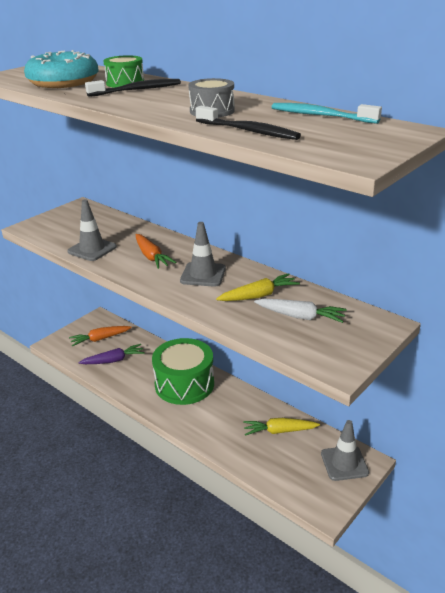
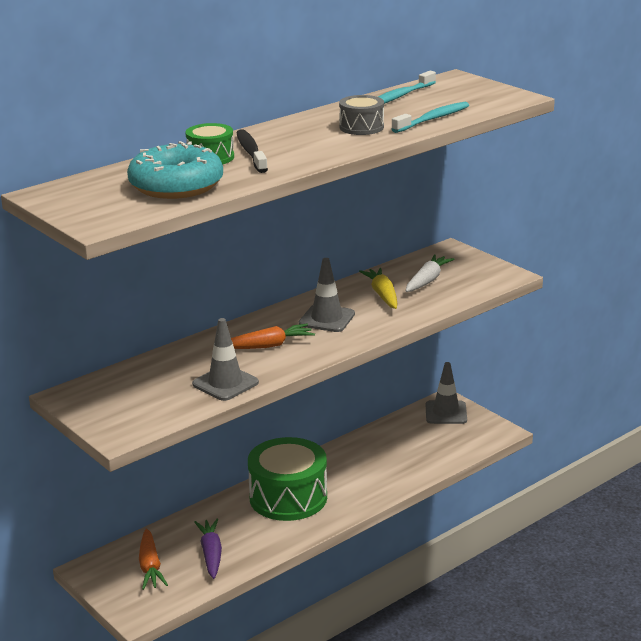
camera: 80 degrees left, 5 degrees down
black toothbrush [196,106,301,140] -> turquoise toothbrush [392,102,469,133]
yellow carrot [243,418,320,436] -> none

